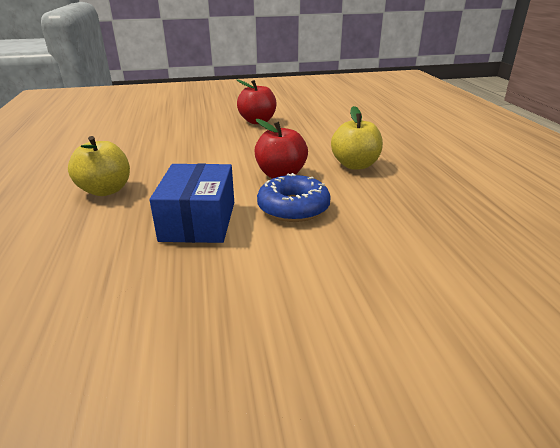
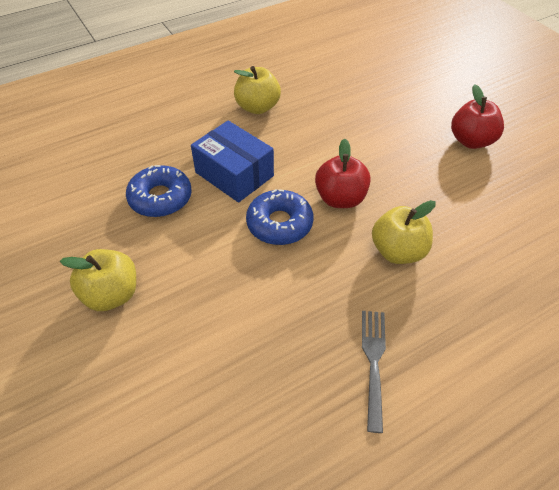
camera: 70 degrees right, 20 degrees up
blue box [150,163,234,243] -> blue box turned 60 degrees clockwise [191,121,274,203]
none -> yellow apple [60,249,136,311]
none -> blue donut [126,165,192,217]
none -> grey fork [362,311,386,433]

